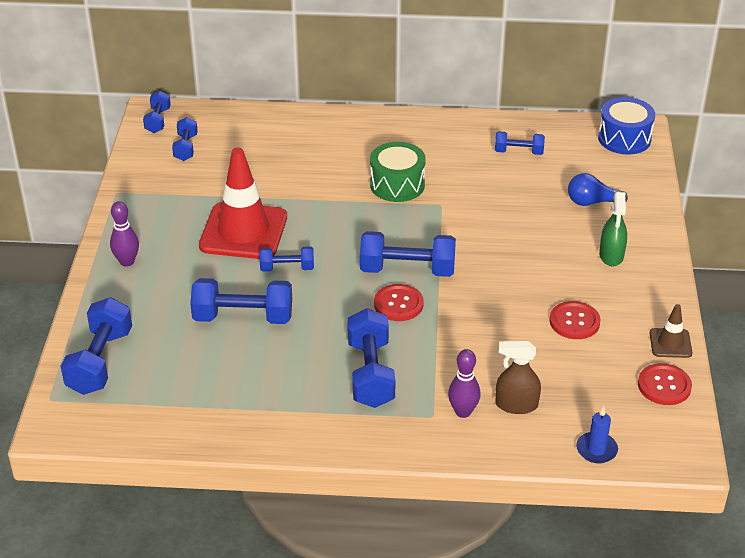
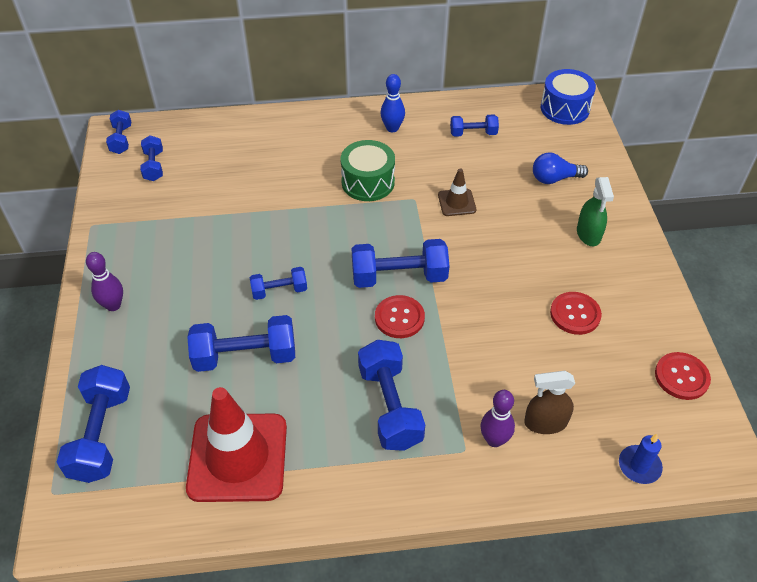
camera: 10 degrees left, 10 degrees up
red traffic cone [199,148,287,259] -> red traffic cone moved to [186,387,287,502]
brown traffic cone [649,304,693,358] -> brown traffic cone moved to [438,168,476,216]
none -> blue bowling pin [381,74,405,132]

